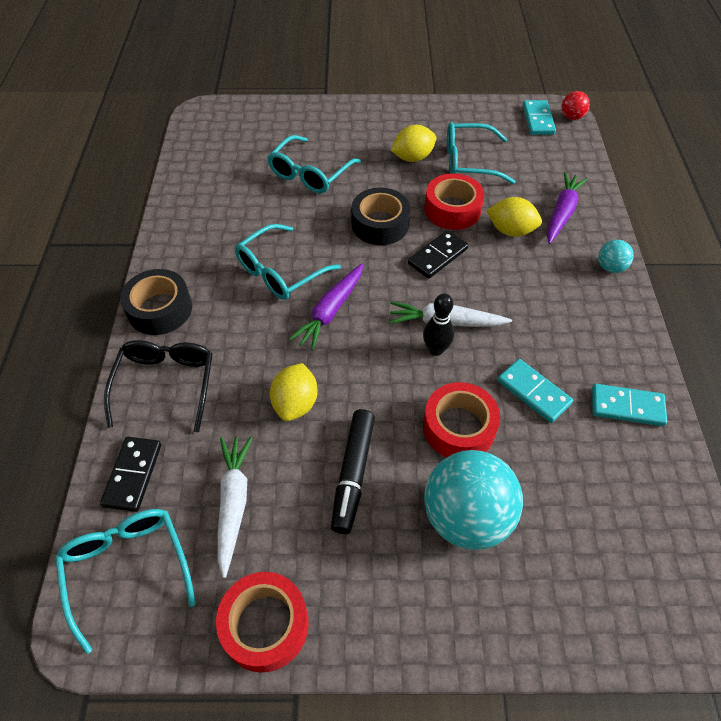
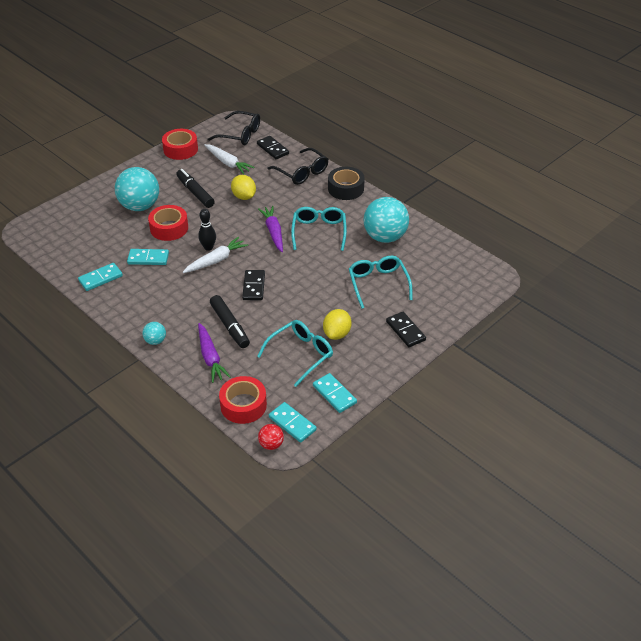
camera: 135 degrees right, 10 degrees down
turquoise glasses [55,509,196,654] -> black glasses [208,111,260,145]
black tape [351,187,410,245] -> none
red tape [424,174,484,230] -> red tape moved to [219,376,267,424]
yellow lemon [486,197,542,237] -> black marker [210,295,250,348]
none -> turquoise domino [313,373,357,413]
none -> turquoise ball [364,197,409,243]
none -> black domino [386,312,426,347]

